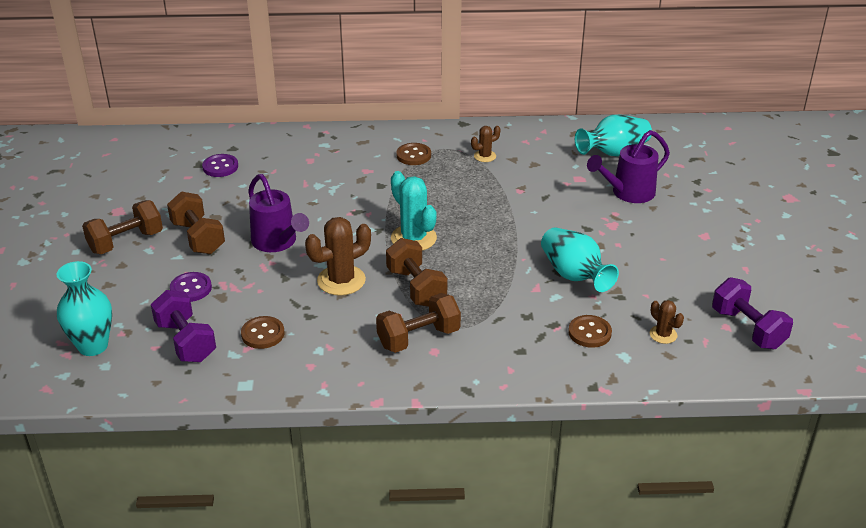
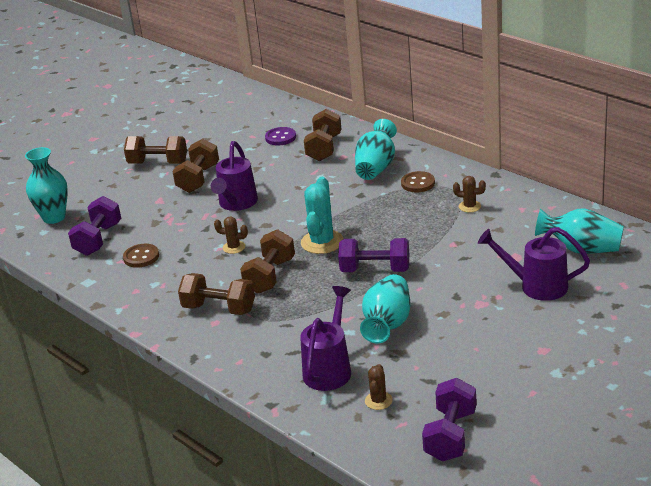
camera: 50 degrees right, 5 degrees down
purple button [170,272,212,302] -> none
brown cactus [305,217,371,296] -> brown cactus [214,216,248,254], size x0.54
brown button [568,315,612,348] -> purple watering can [300,286,351,391]
none -> brown dumbbell [304,109,341,161]
none -> purple dumbbell [338,238,409,272]
none -> turquoise vase [355,119,397,180]

